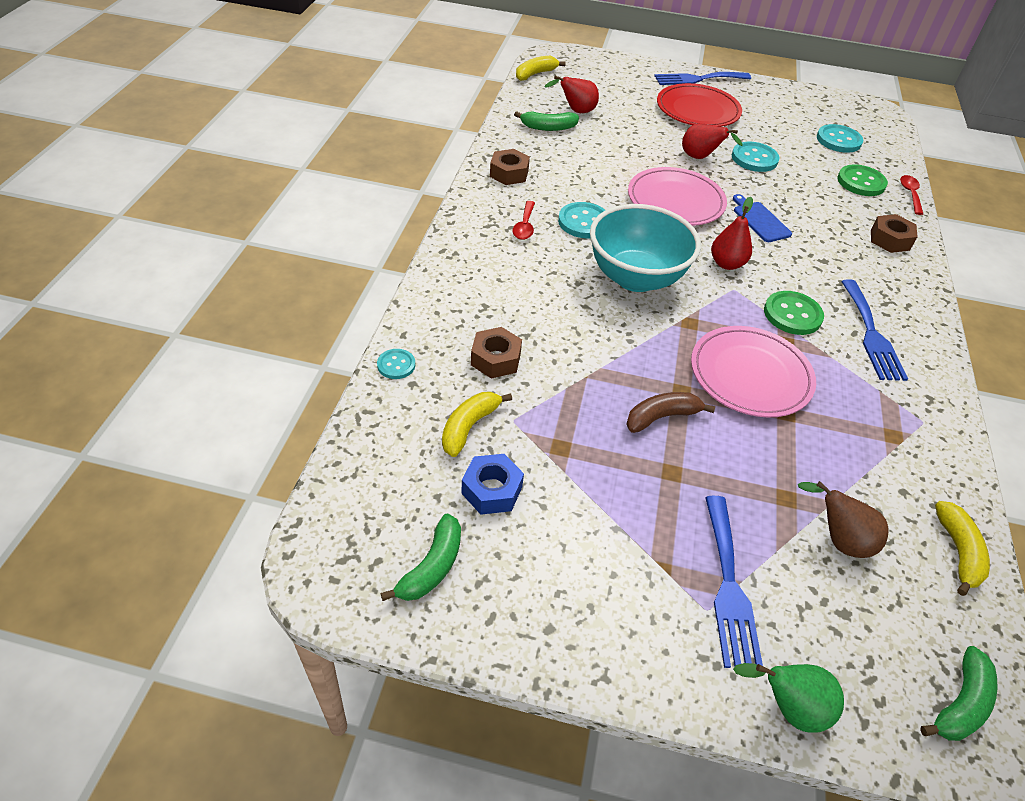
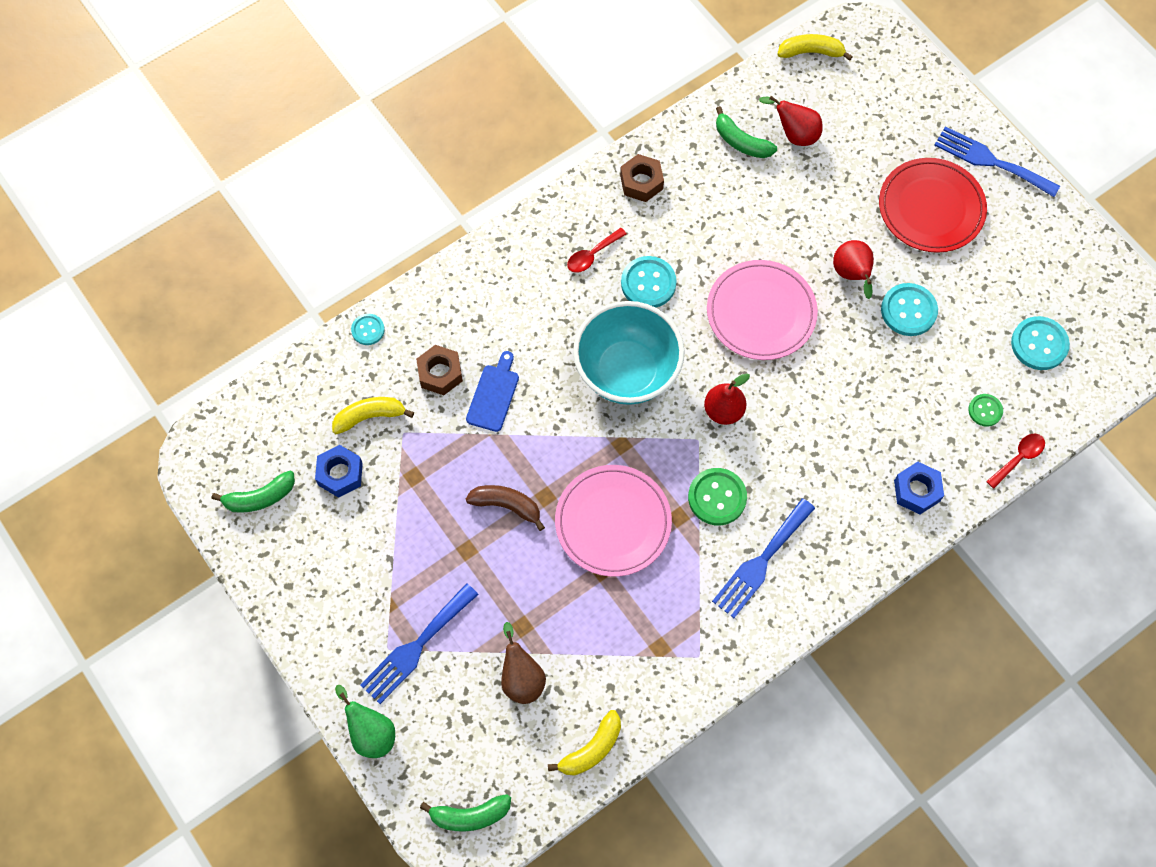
camera: 45 degrees right, 20 degrees up
blue cutting board [733,194,792,242] -> blue cutting board moved to [466,351,519,432]
green button [838,164,888,196] -> green button [968,394,1003,427], size x0.59
brown nut [871,214,918,253] -> blue nut [894,462,944,514]

